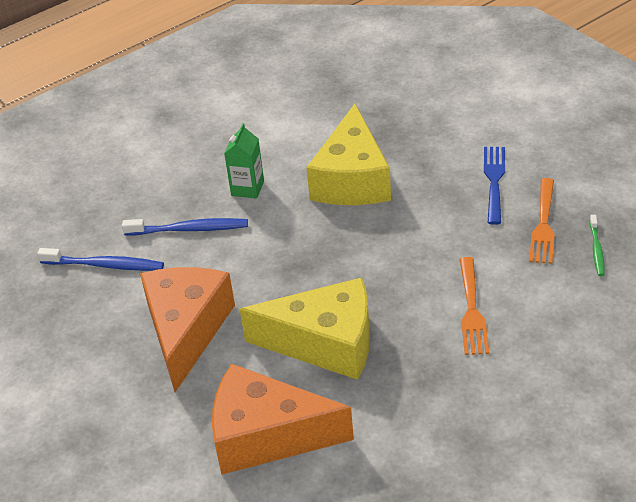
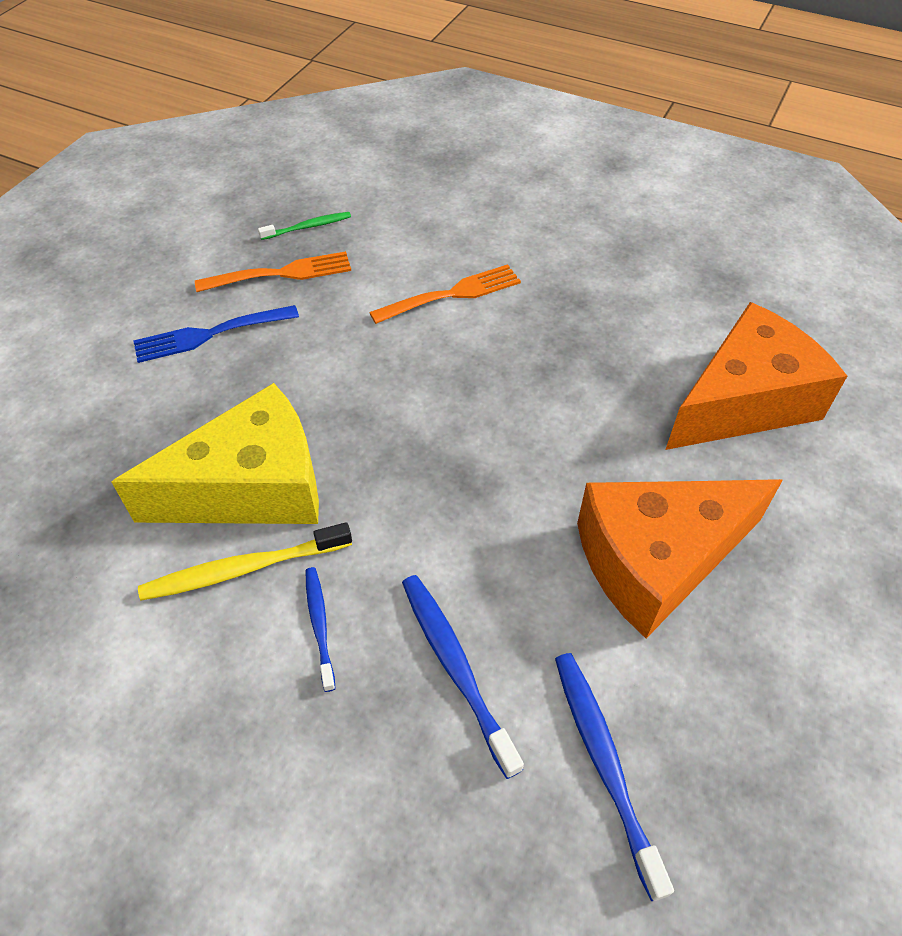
camera: 120 degrees left, 10 degrees up
orange cheese [212,363,354,475] -> orange cheese turned 105 degrees counterclockwise [665,302,847,450]
green carton [224,123,264,199] -> blue toothbrush [305,567,336,692]
yellow cheese [240,278,370,380] -> none
none -> yellow toothbrush [138,522,352,601]

